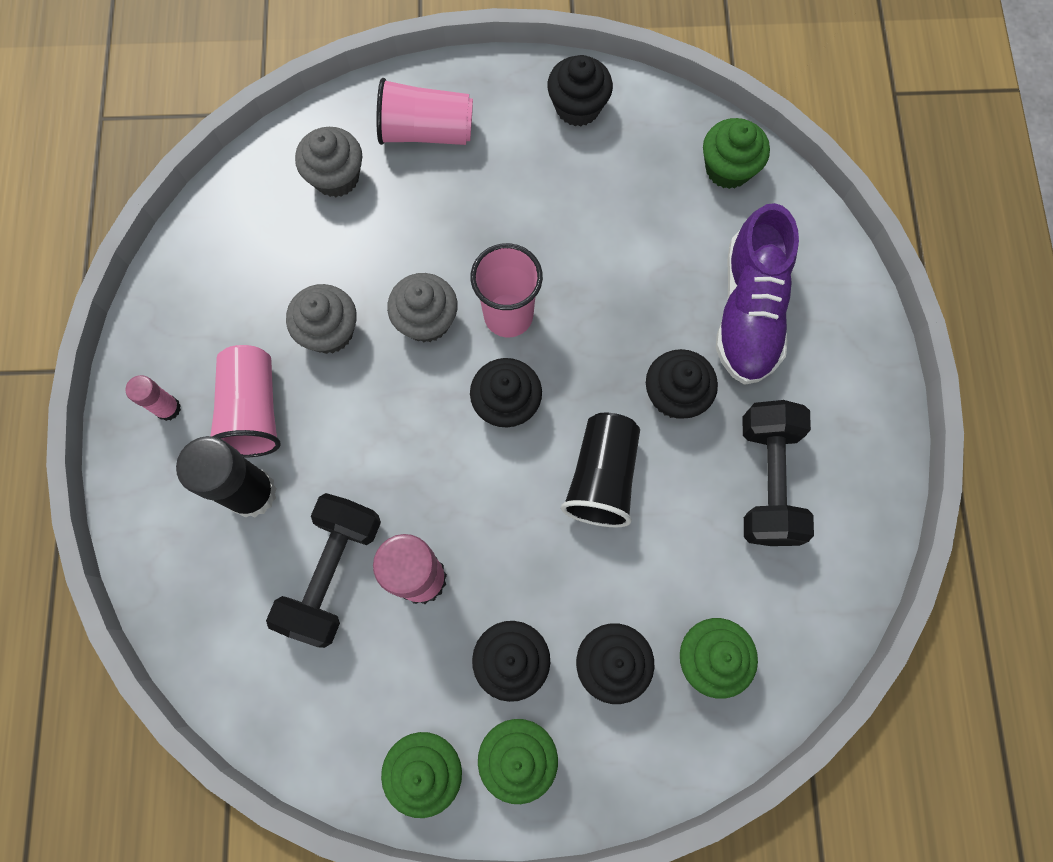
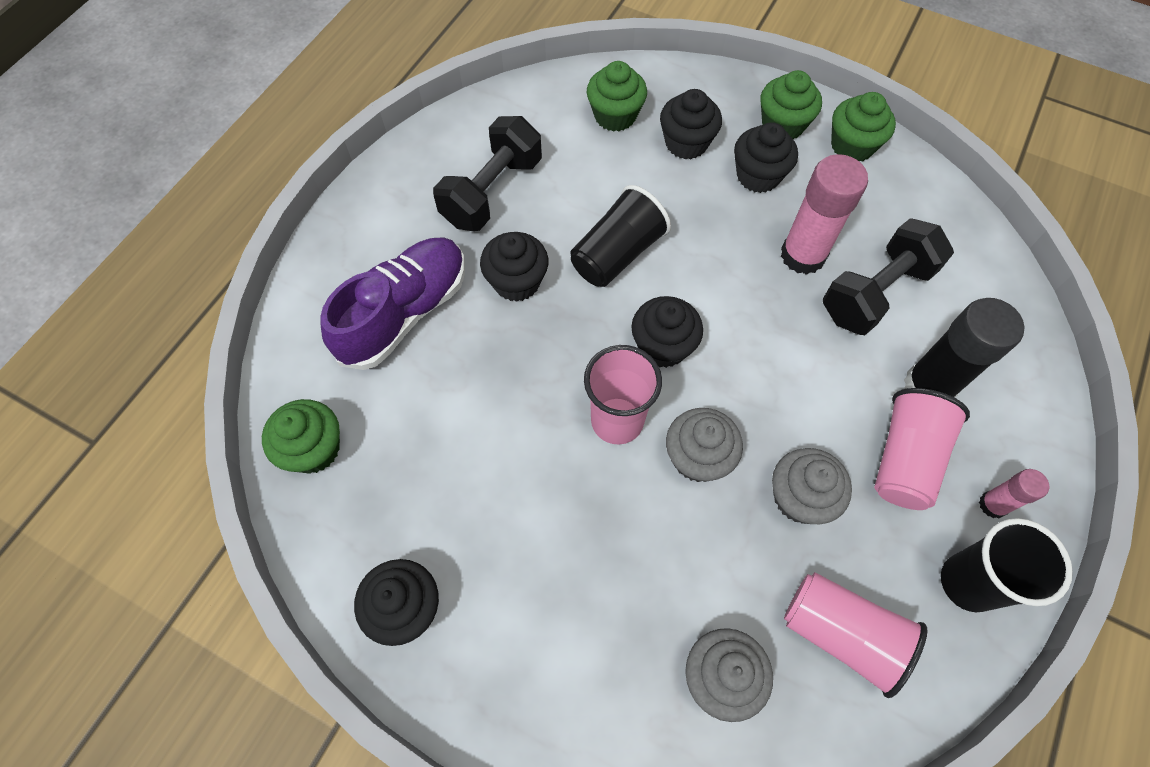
camera: 150 degrees left, 10 degrees down
pink cup [376,78,473,145] -> pink cup moved to [784,572,928,698]
none -> black cup [941,518,1073,612]

